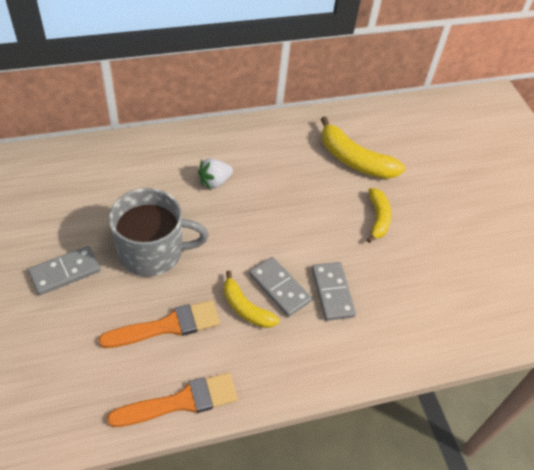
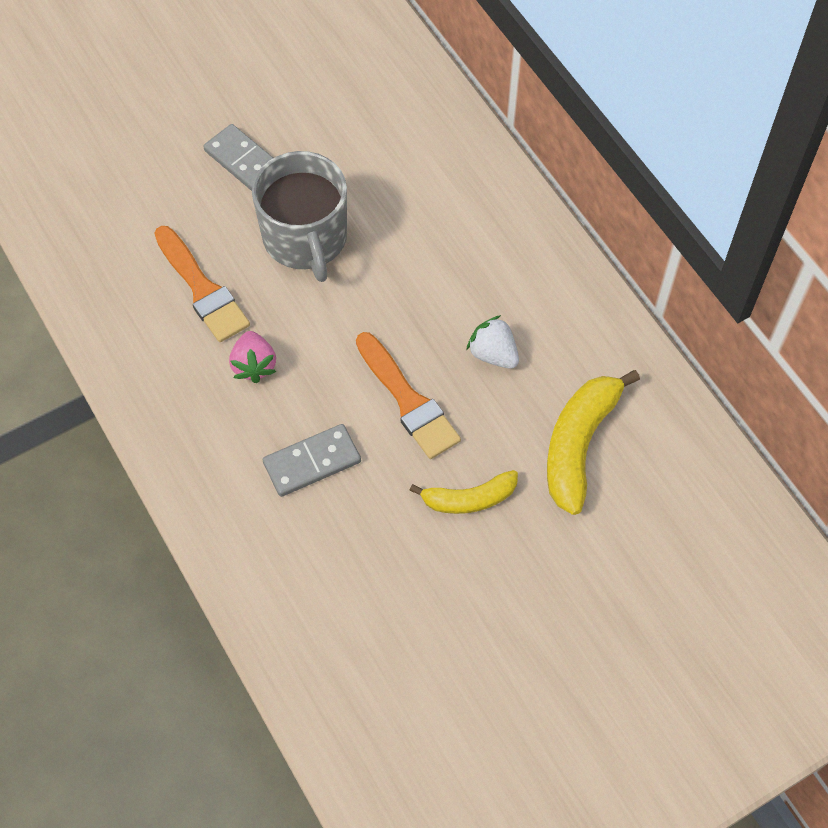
camera: 80 degrees right, 10 degrees up
orange brush [107,373,238,427] -> orange brush moved to [356,332,461,459]
white strawberry [198,158,233,190] -> white strawberry moved to [466,315,519,369]
yellow banana [224,271,279,328] -> pink strawberry [229,331,276,383]
grey domino [249,257,312,317] -> none

